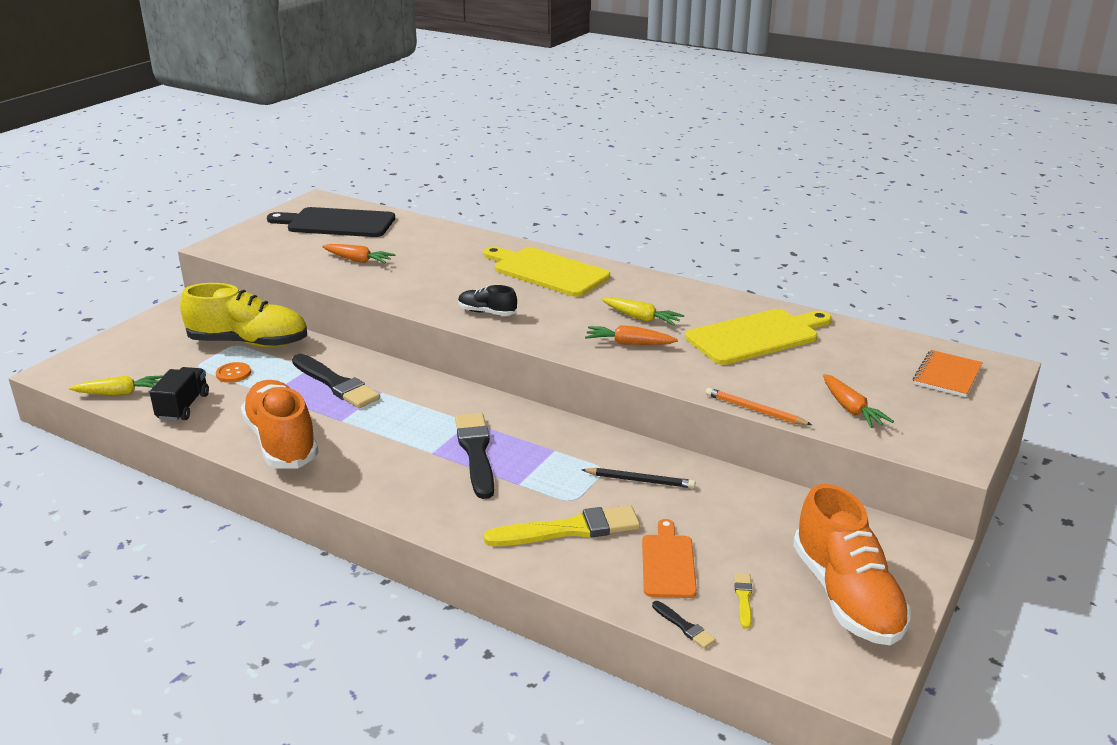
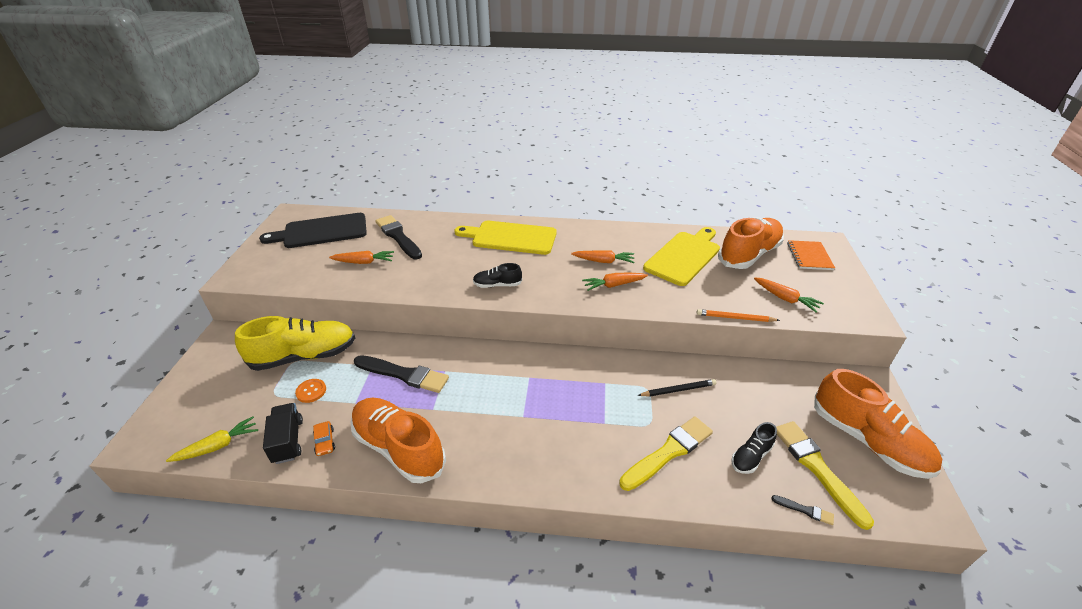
camera: 25 degrees left, 10 degrees up
black brush [455,413,494,499] -> black brush moved to [375,215,422,259]
yellow carrot [602,297,684,326] -> orange carrot [571,250,635,263]
orange cutting board [642,519,697,598] -> black shoe [731,422,777,474]
yellow brush [734,573,752,629] -> yellow brush [776,421,874,530], size x2.22
none -> orange car [313,421,335,456]
none -> orange shoe [718,217,784,269]

